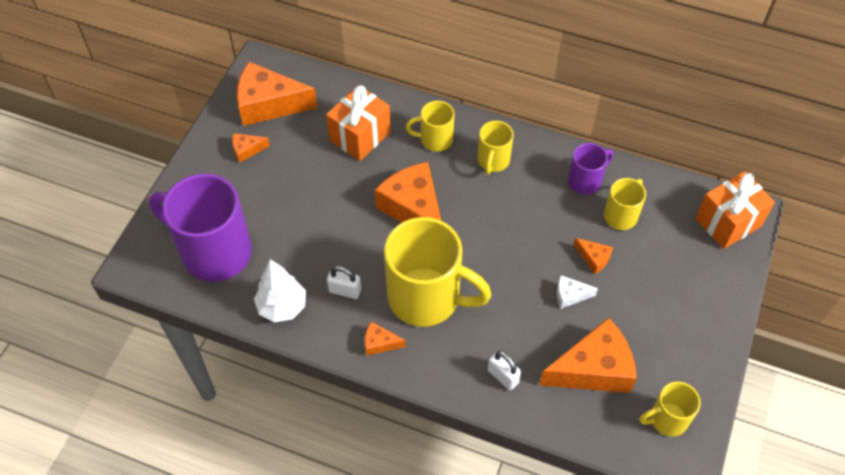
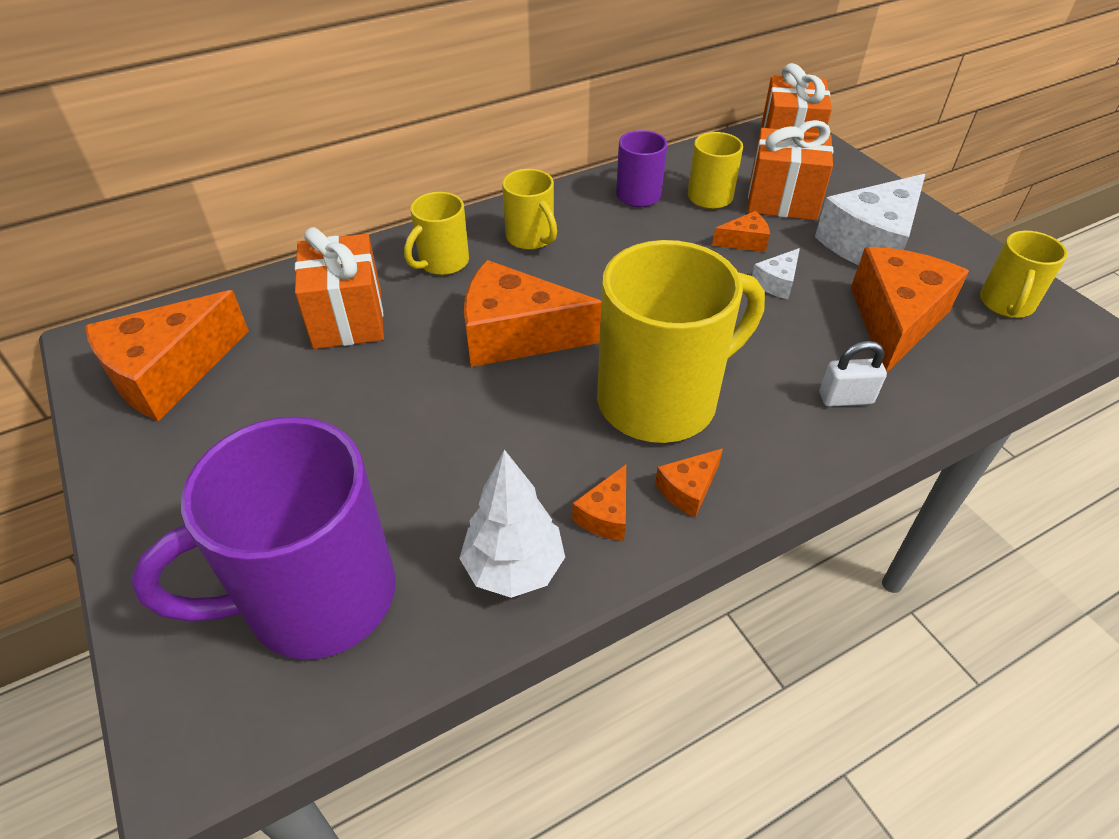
camera: 50 degrees left, 10 degrees down
orange cheese [232,133,270,163] -> orange cheese moved to [572,465,626,541]
white padlock [327,266,361,299] -> none
none -> orange gift [748,120,833,220]
none -> white cheese [815,174,925,265]

